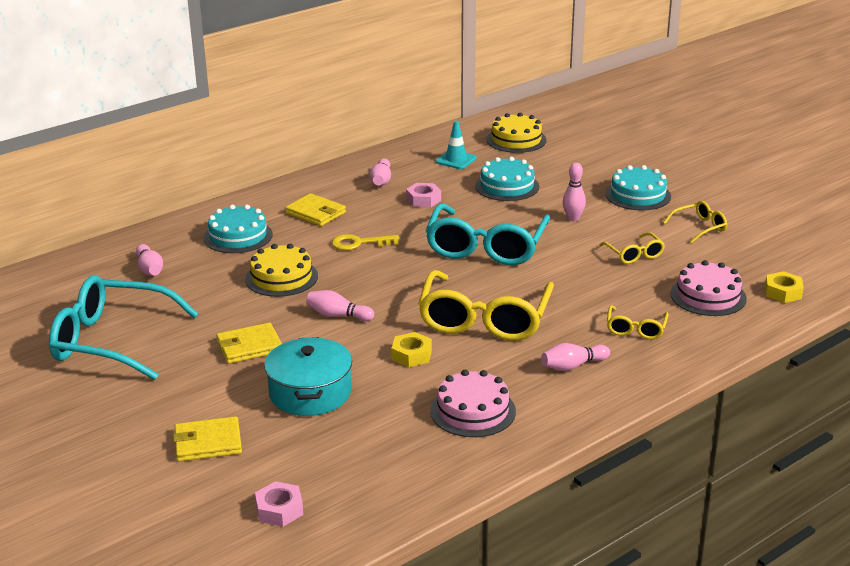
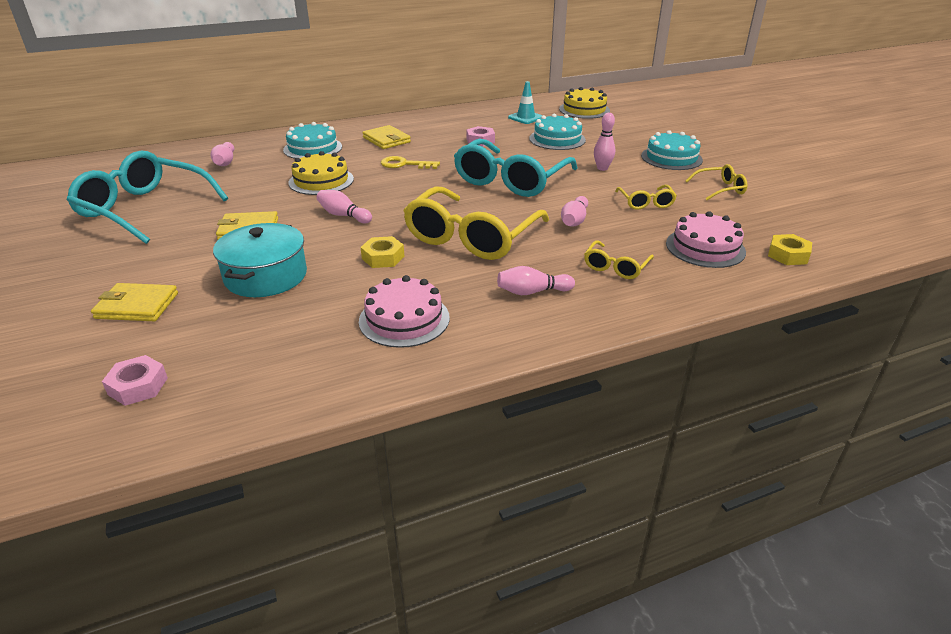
camera: 15 degrees right, 5 degrees up
pink bowling pin [369,159,391,186] -> pink bowling pin moved to [561,196,588,226]

